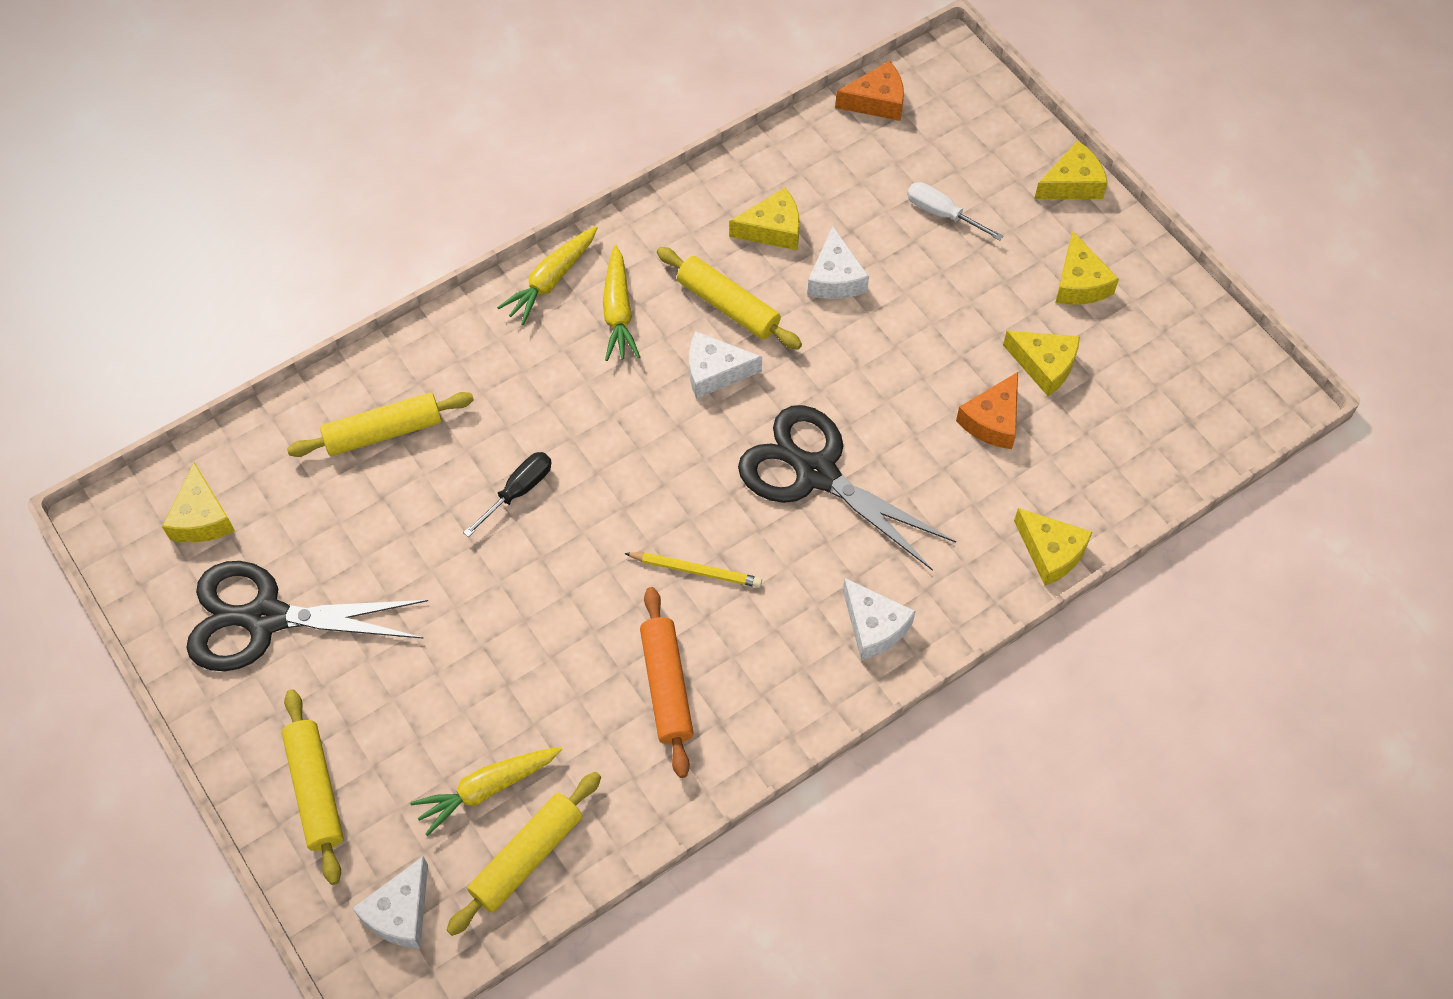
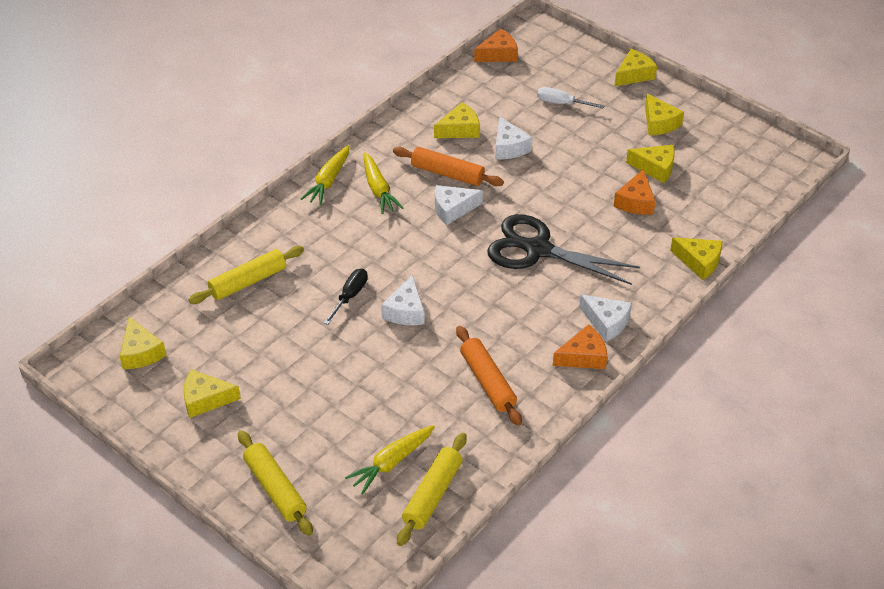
camera: 15 degrees left, 15 degrees down
black scissors [186,561,428,671] -> yellow cheese [184,369,241,418]
white cheese [352,856,428,948] -> white cheese moved to [381,275,425,325]
yellow pencil [624,552,762,588] -> none
yellow rolling pin [657,247,802,350] -> orange rolling pin [393,147,504,186]
none -> orange cheese [553,324,607,369]

